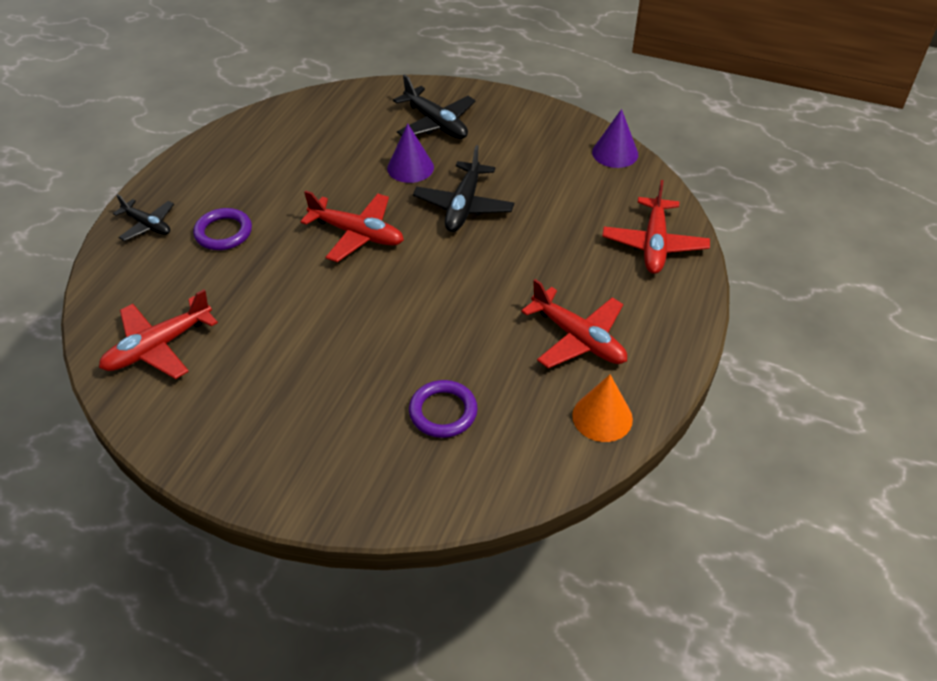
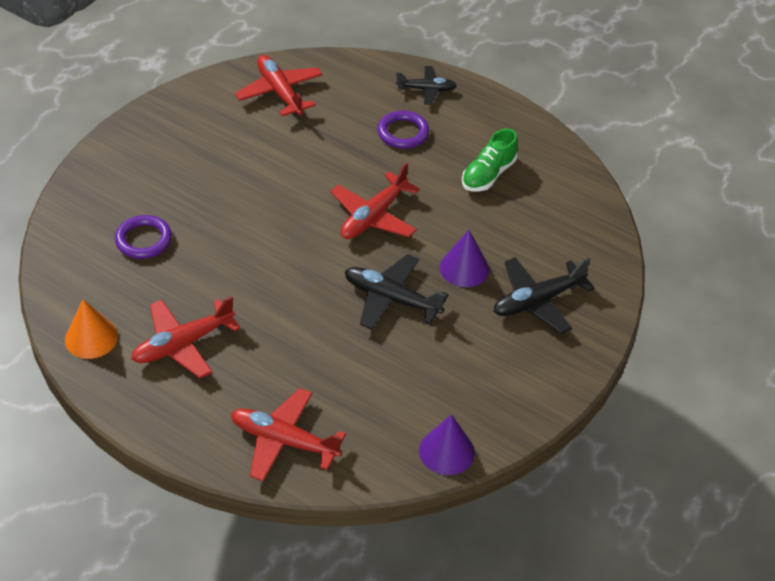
camera: 100 degrees right, 0 degrees up
black plane [113,194,174,241] -> black plane turned 135 degrees counterclockwise [396,66,457,105]
none -> green shoe [462,129,518,191]

